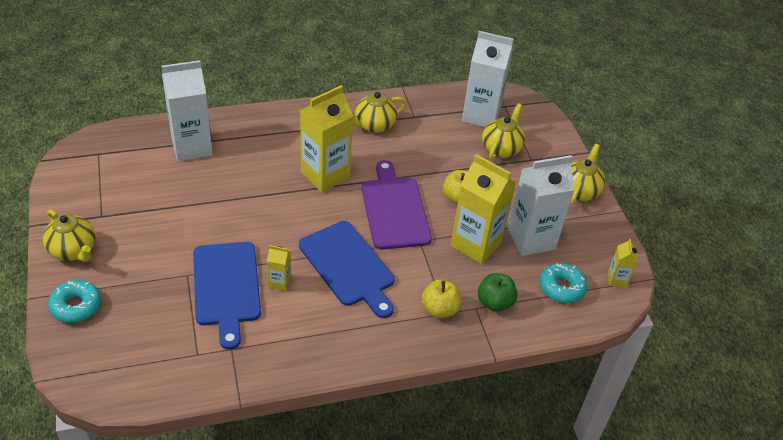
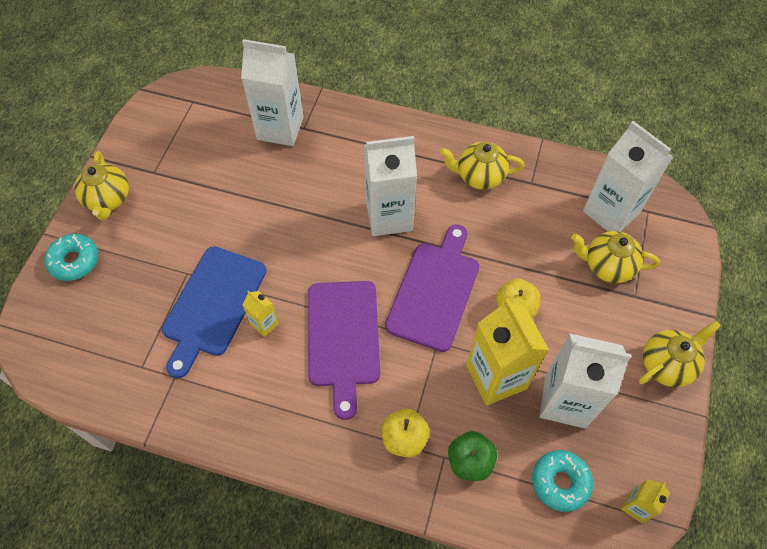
camera: 35 degrees right, 15 degrees up
blue cutting board [299,221,395,318] -> purple cutting board [308,281,380,420]
yellow carton [300,85,353,192] -> white carton [364,136,417,236]
yellow teapot [482,103,525,160] -> yellow teapot turned 135 degrees counterclockwise [571,231,660,283]

